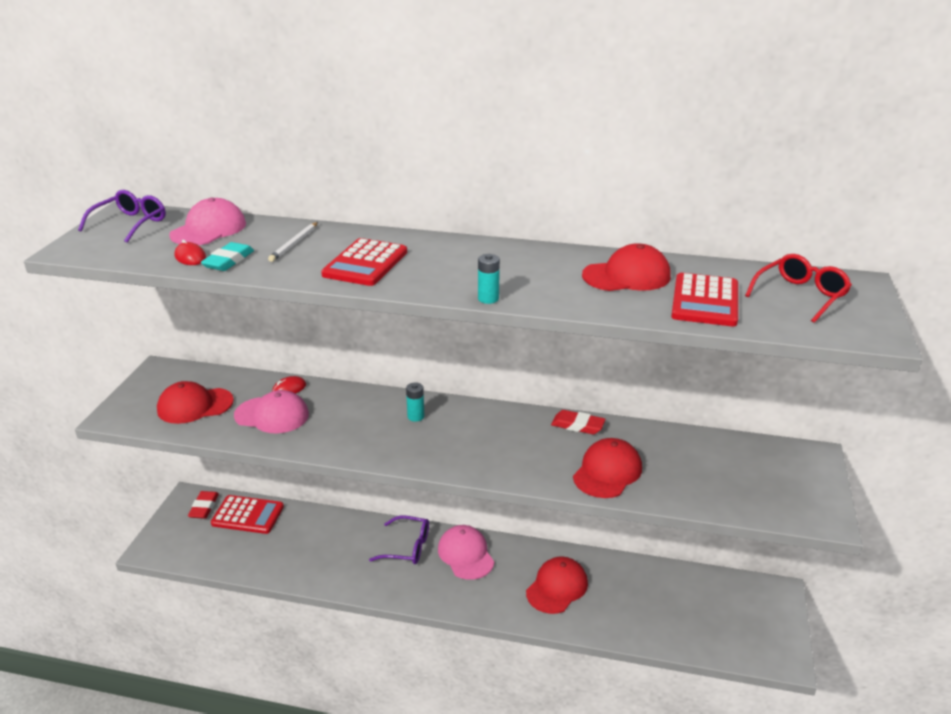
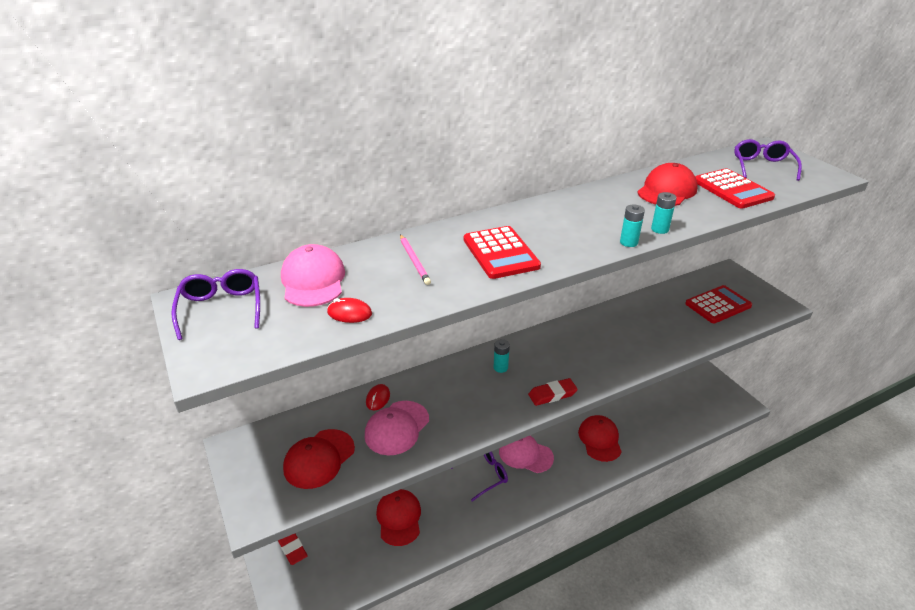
camera: 40 degrees left, 5 degrees up
turquoise eraser [201,242,254,271] -> none
red calculator [211,495,284,534] -> red calculator moved to [685,285,752,324]
pink cap [234,390,309,433] -> pink cap turned 150 degrees clockwise [365,401,429,455]
white pencil [268,222,318,262] -> pink pencil [400,234,431,285]
red eraser [551,410,606,435] -> red eraser moved to [528,378,578,406]
red cap [573,438,642,498] -> red cap moved to [376,489,421,546]
red glasses [745,254,852,323] -> purple glasses [734,139,802,181]
none -> turquoise battery [651,192,677,234]

